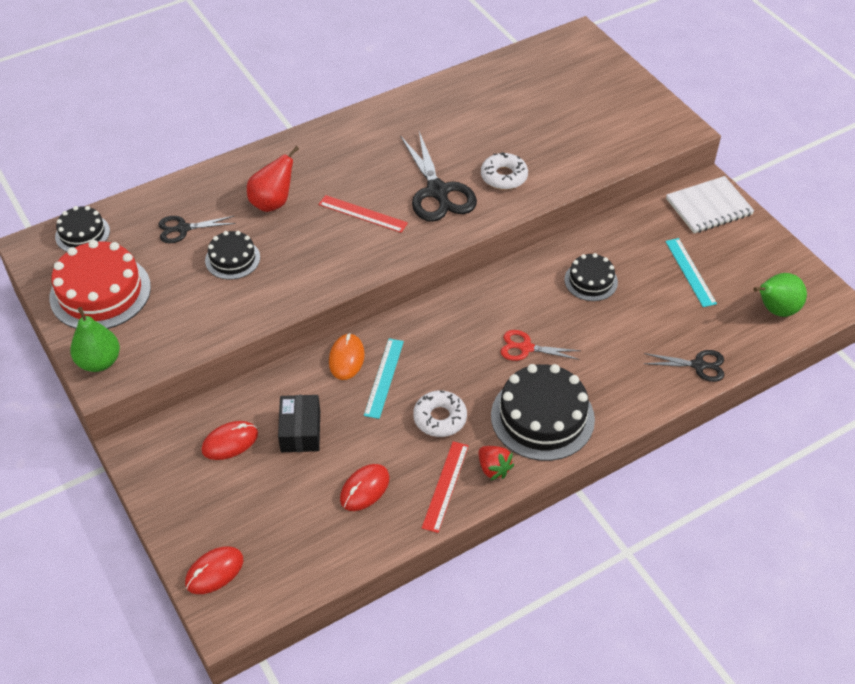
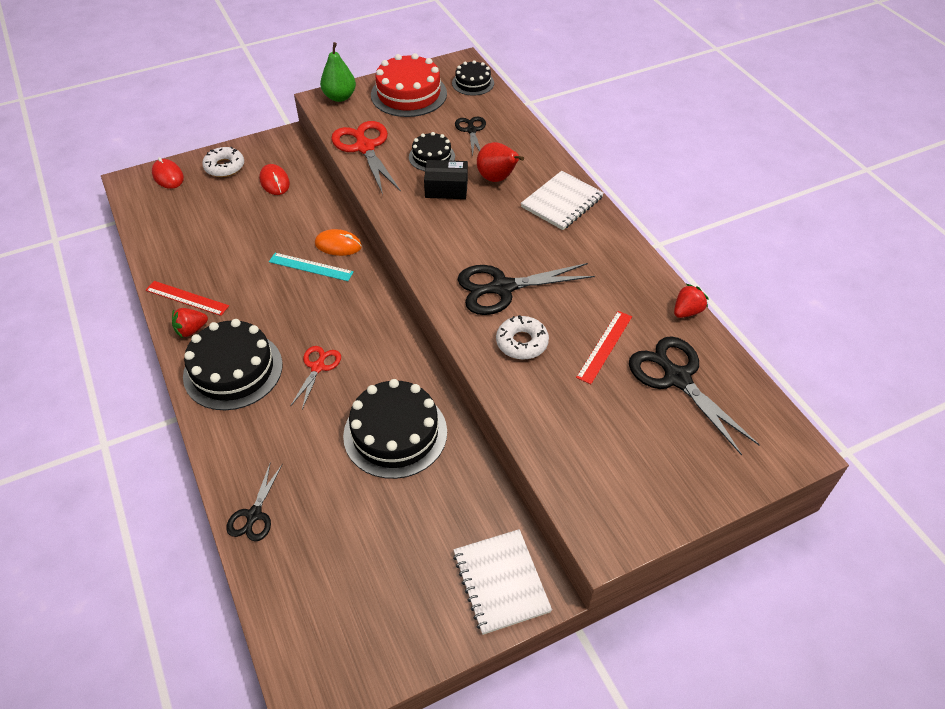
camera: 95 degrees right, 0 degrees up
black box [278,395,320,452] -> black box moved to [424,160,468,199]
red ruler [318,195,408,233] -> red ruler moved to [576,311,632,384]
red mouse [340,464,389,511] -> none
white donut [413,390,467,437] -> white donut moved to [202,147,244,177]
black cake [564,253,618,301] -> black cake [343,379,447,479], size x1.77
turquoise ruler [665,238,717,307] -> none
green pear [754,273,807,317] -> none
none -> red scissors [331,121,401,195]
none -> white notebook [521,171,604,230]
none -> black scissors [629,336,760,456]
none -> red strawberry [674,284,709,318]

